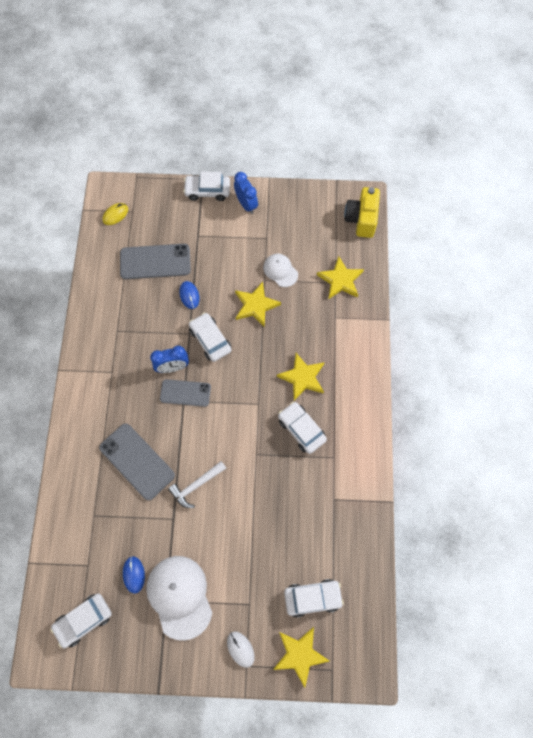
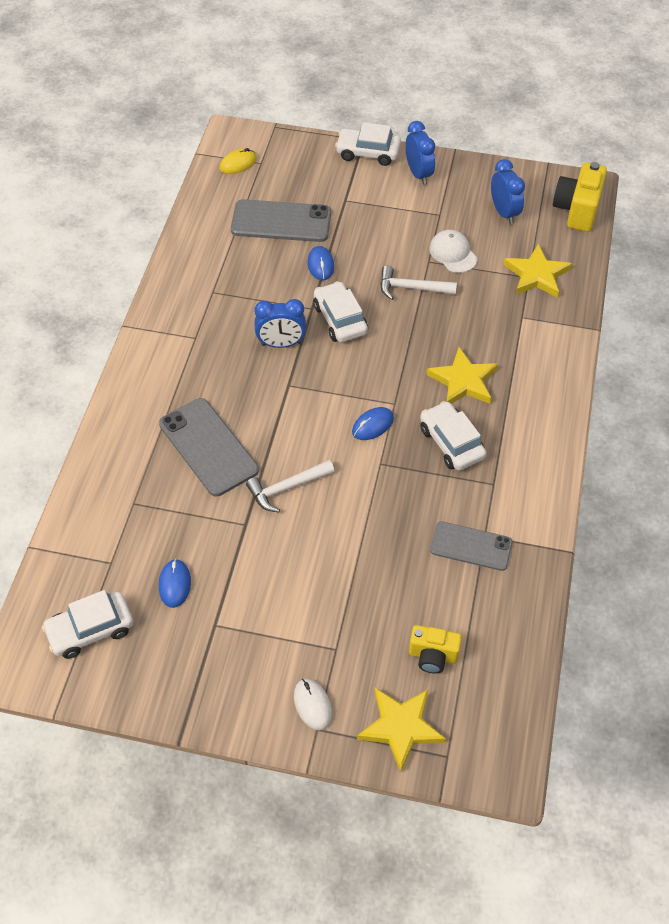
camera: 10 degrees right, 15 degrees down
white cap [146,556,212,641] -> none
grey phone [160,379,211,407] -> grey phone moved to [430,521,513,571]
yellow star [235,282,281,327] -> white hammer [380,266,457,300]
white car [284,579,344,618] -> yellow camera [409,625,462,674]
none -> blue mouse [352,407,394,440]
none -> blue clock [491,159,525,224]

